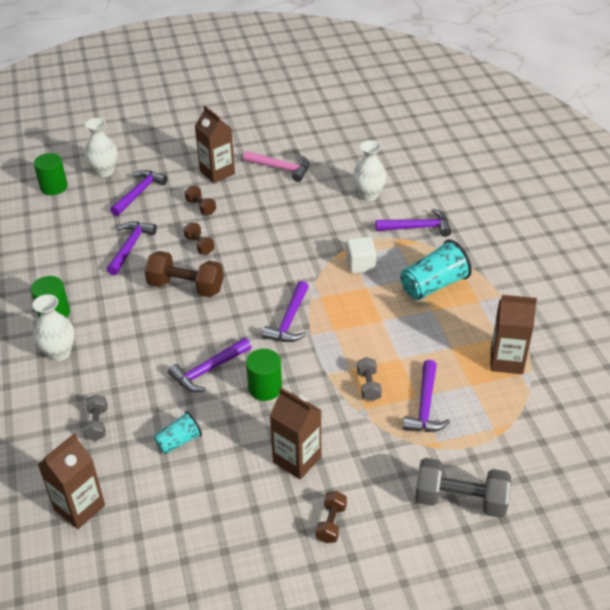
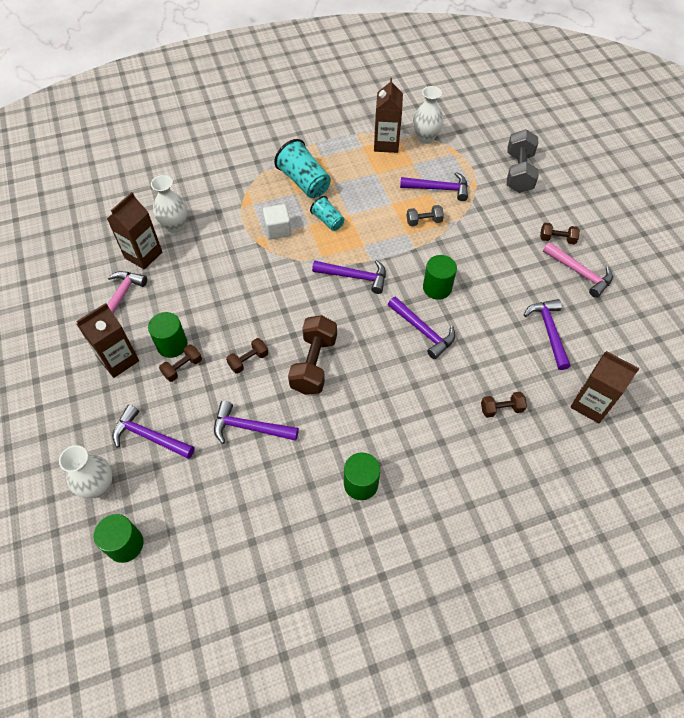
camera: 95 degrees left, 15 degrees up
white vase [32,294,75,361] -> white vase moved to [413,86,444,144]
grey dumbbell [83,395,108,441] -> brown dumbbell [481,392,527,418]
turquoise cup [154,411,202,454] -> turquoise cup moved to [310,196,344,231]
brown carton [270,388,321,479] -> brown carton moved to [107,192,162,270]
purple hammer [375,209,452,237] -> purple hammer moved to [524,299,570,370]
none -> green cylinder [148,312,188,358]
none -> pink hammer [543,242,613,298]

